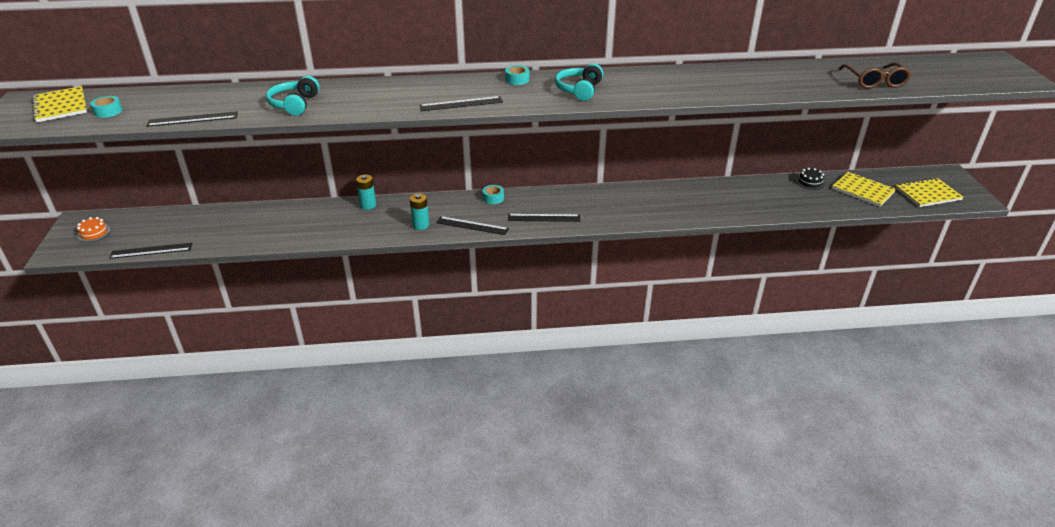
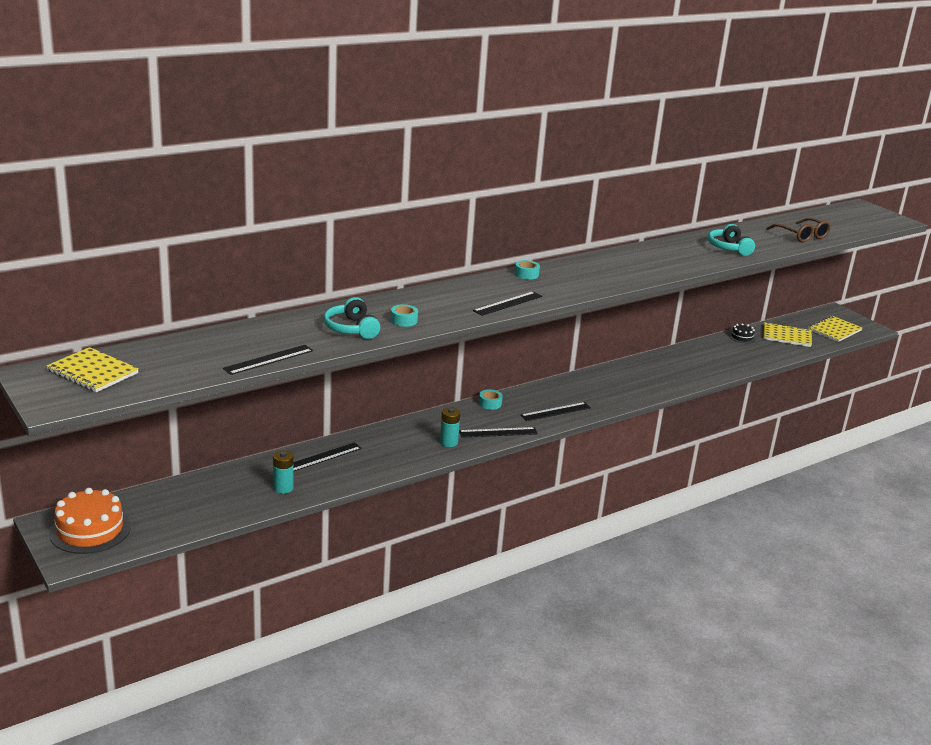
camera: 30 degrees left, 10 degrees down
orange cake [77,217,111,242] -> orange cake [49,488,131,554], size x2.01
turquoise tape [90,96,122,118] -> turquoise tape moved to [391,304,418,327]
black ruler [109,243,192,259] -> black ruler moved to [293,442,362,471]
turquoise battery [356,175,376,210] -> turquoise battery moved to [273,450,294,494]
turquoise headphones [555,63,603,101] -> turquoise headphones moved to [708,224,755,256]

